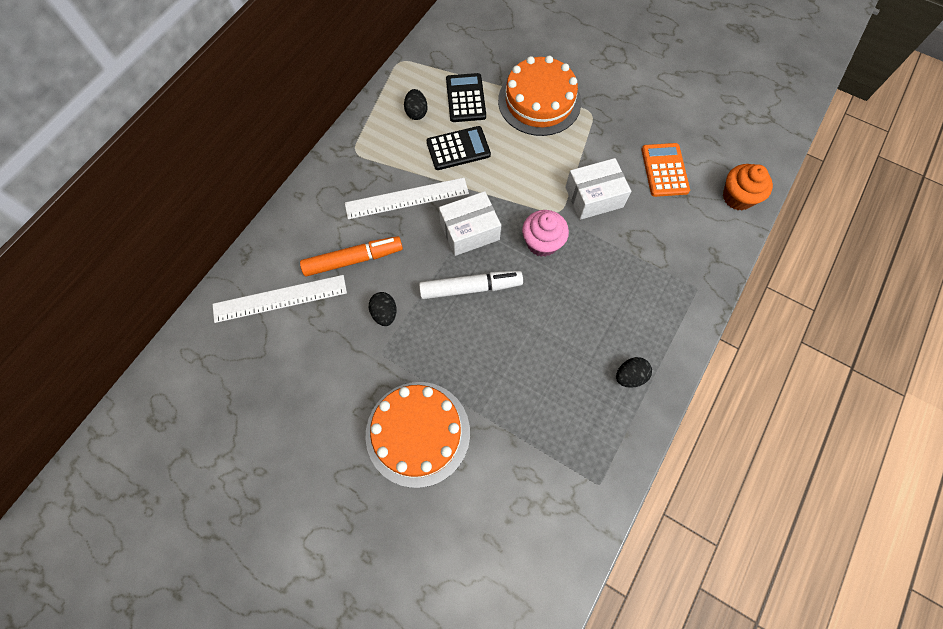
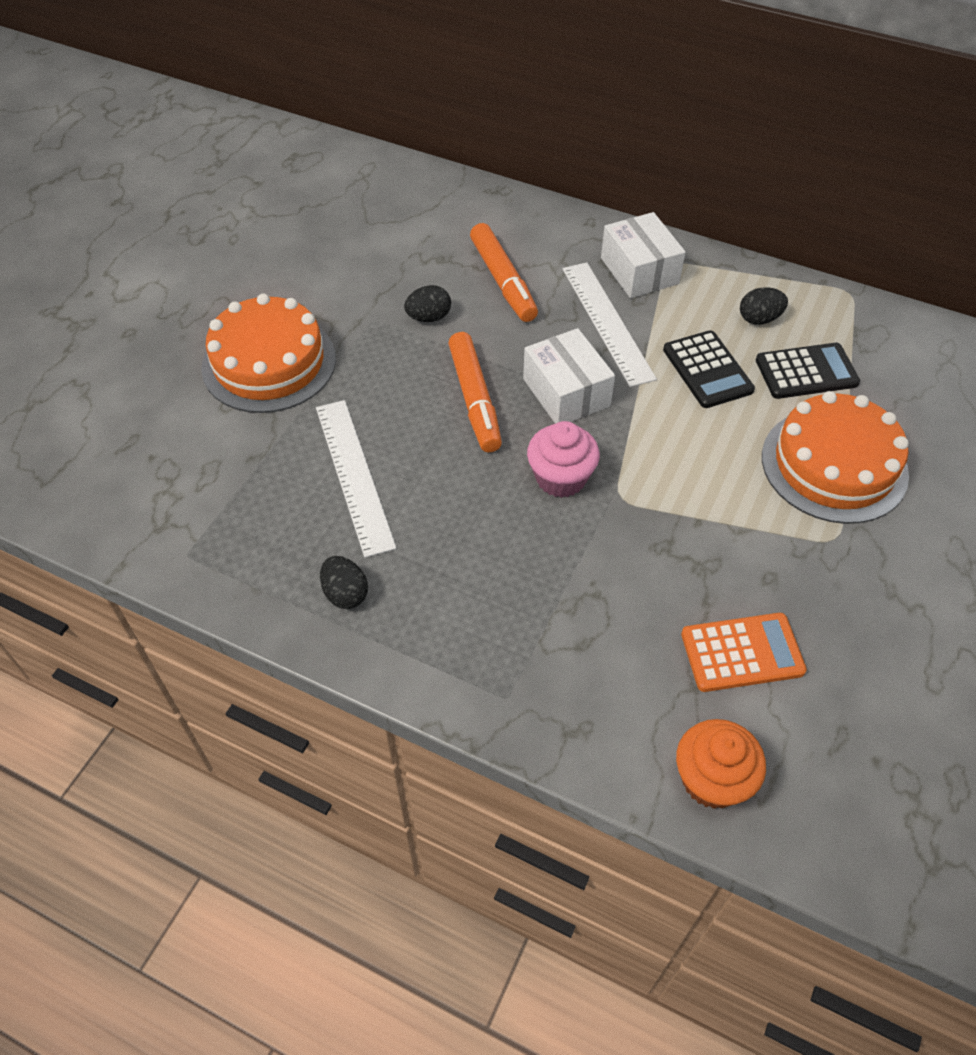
camera: 85 degrees right, 15 degrees down
white ruler [213,275,347,323] -> white ruler moved to [316,400,397,558]
white marker [419,271,523,299] -> orange marker [448,332,502,452]
white box [565,158,631,220] -> white box moved to [601,212,686,298]

